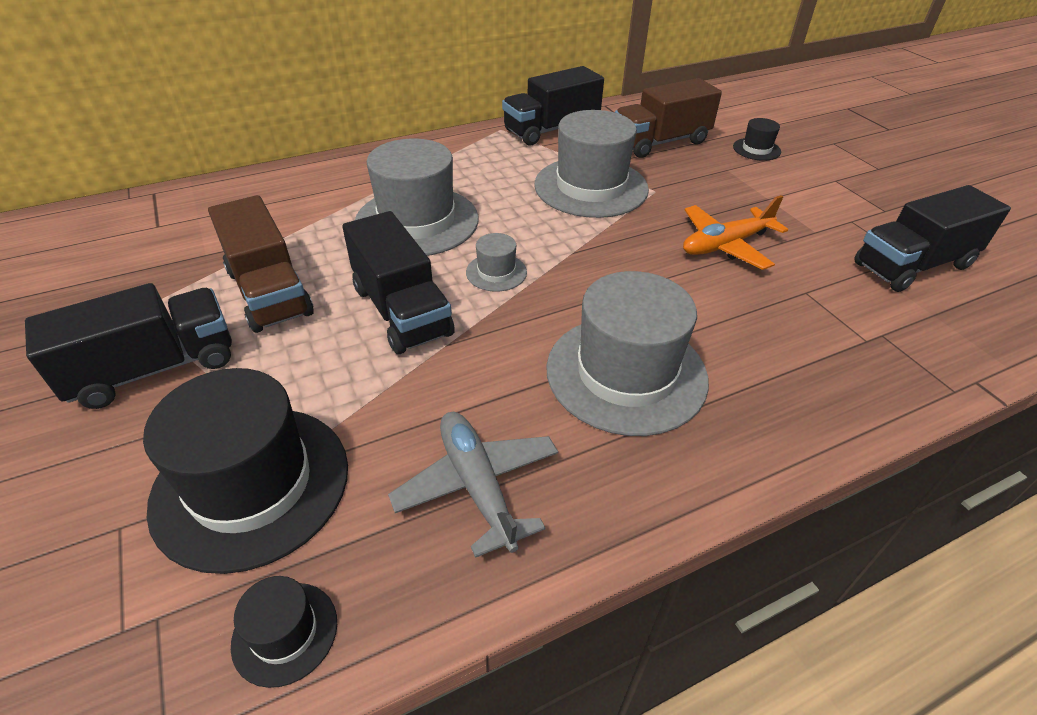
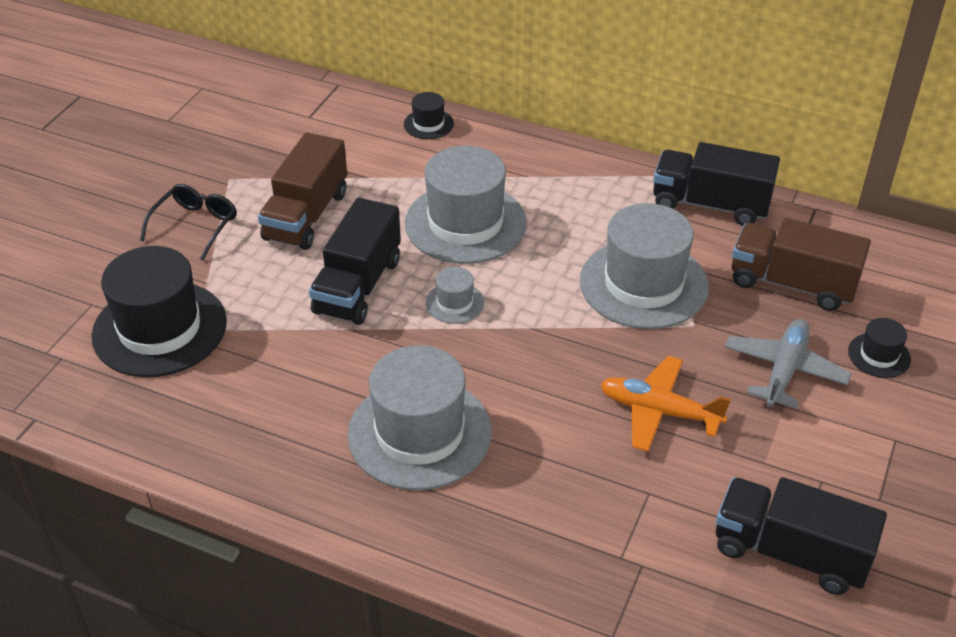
camera: 50 degrees right, 0 degrees up
black truck [25,283,232,409] -> black glasses [140,184,237,261]
black hat [231,576,337,688] -> black hat moved to [404,92,454,139]
grey plane [388,412,558,558] -> grey plane moved to [725,319,852,409]

